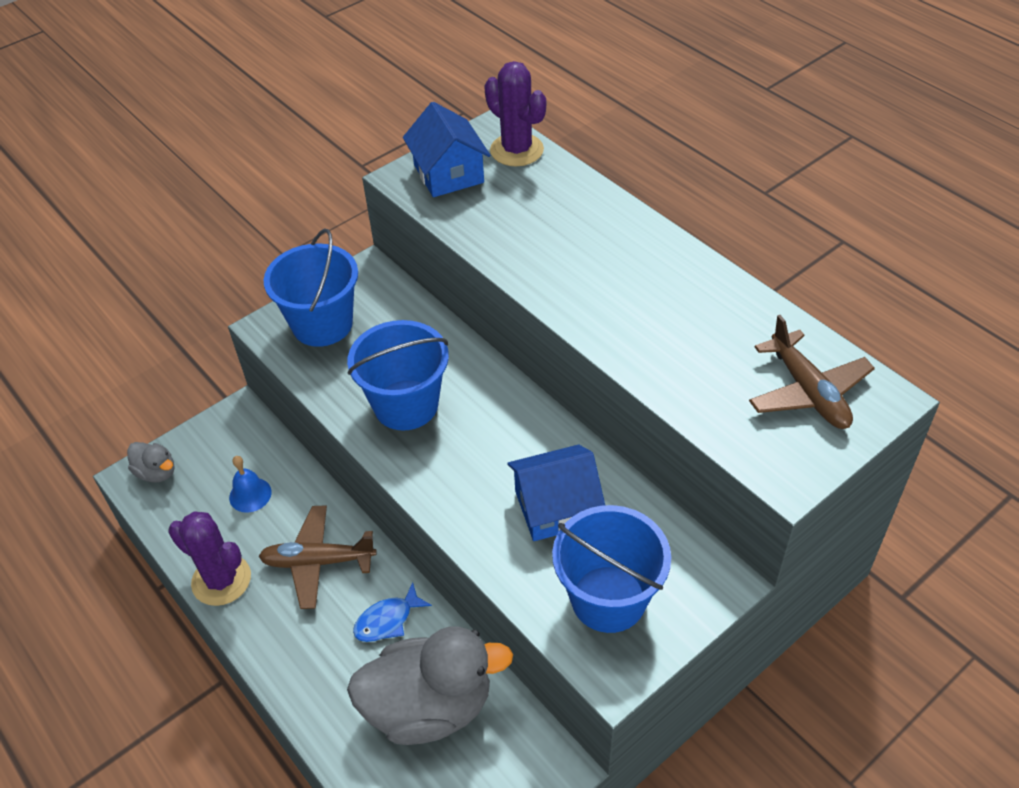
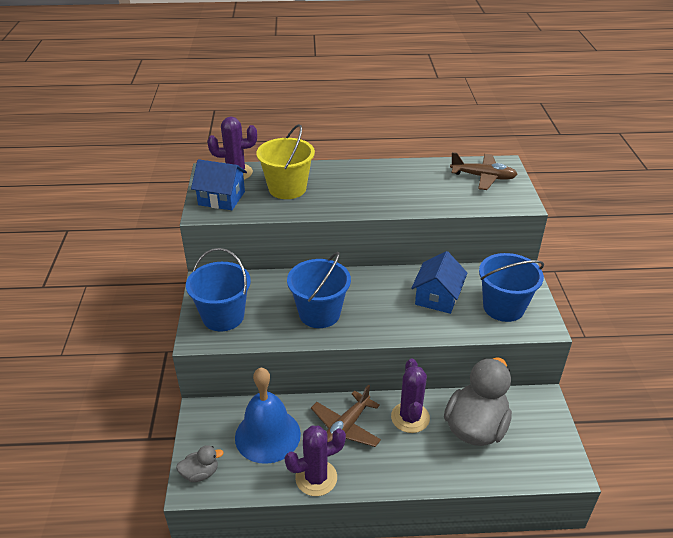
camera: 55 degrees left, 10 degrees down
blue bell [229,456,272,513] -> blue bell [235,368,301,464], size x2.19
blue fish [353,582,432,642] -> purple cactus [391,359,430,433]
none -> yellow bucket [256,124,315,199]

